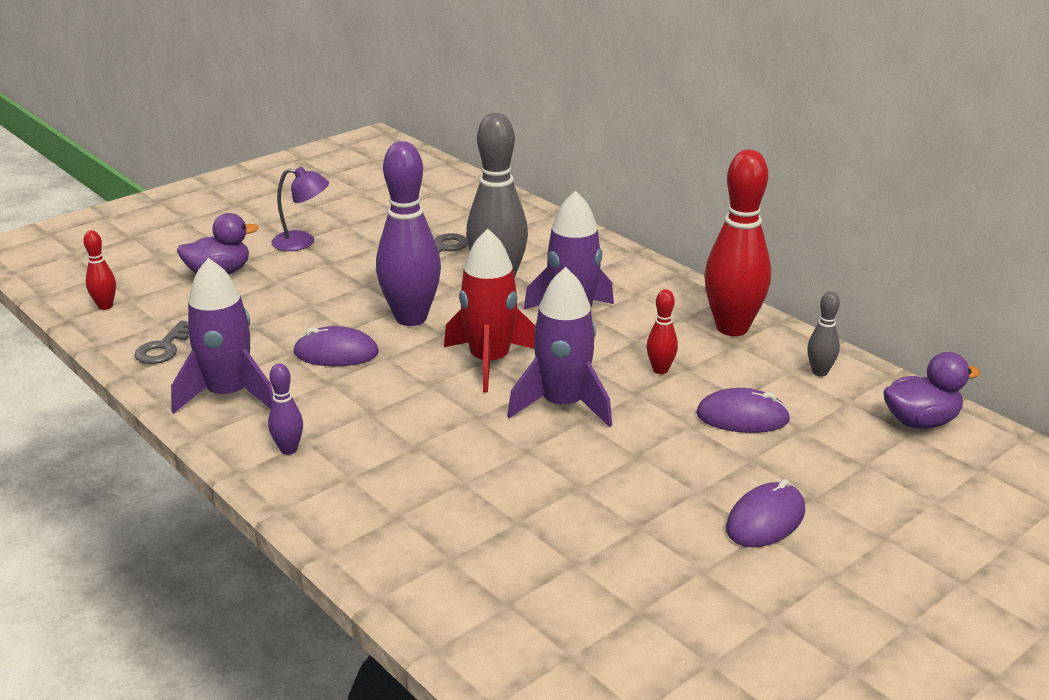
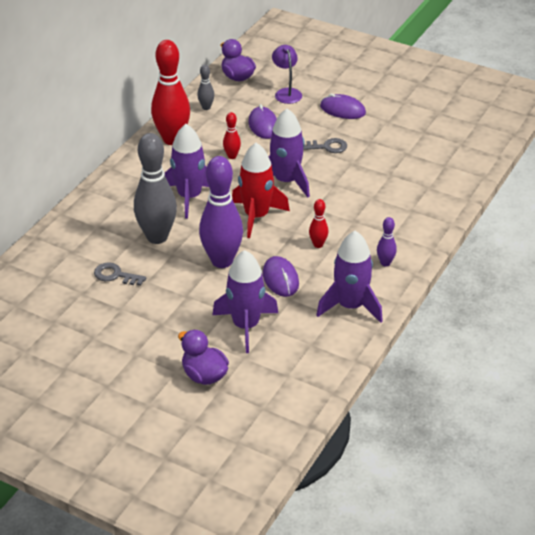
camera: 110 degrees left, 10 degrees up
red bowling pin [83,230,116,310] -> red bowling pin moved to [309,199,328,248]
grey key [135,320,189,364] -> grey key moved to [303,138,347,153]
purple lamp [271,167,329,251] -> purple lamp moved to [272,45,302,104]
none -> purple rocket [212,250,278,353]

